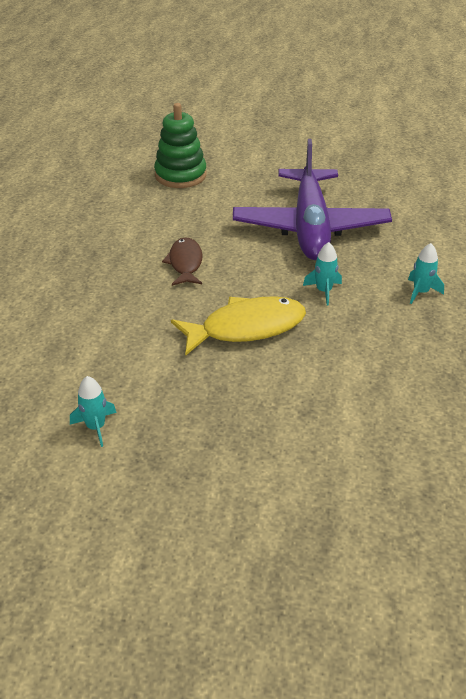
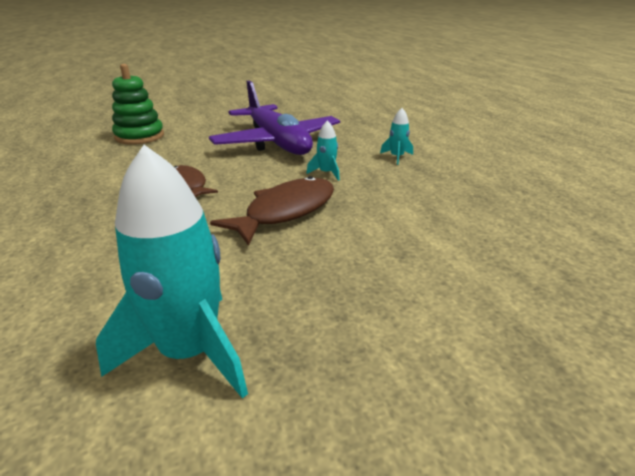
camera: 30 degrees left, 10 degrees down
turquoise rocket [70,376,117,447] -> turquoise rocket [96,145,248,399], size x2.16
yellow fish [171,296,306,356] -> brown fish [210,176,334,246]

